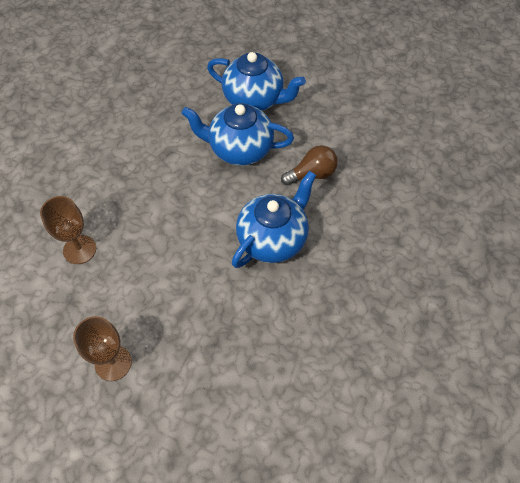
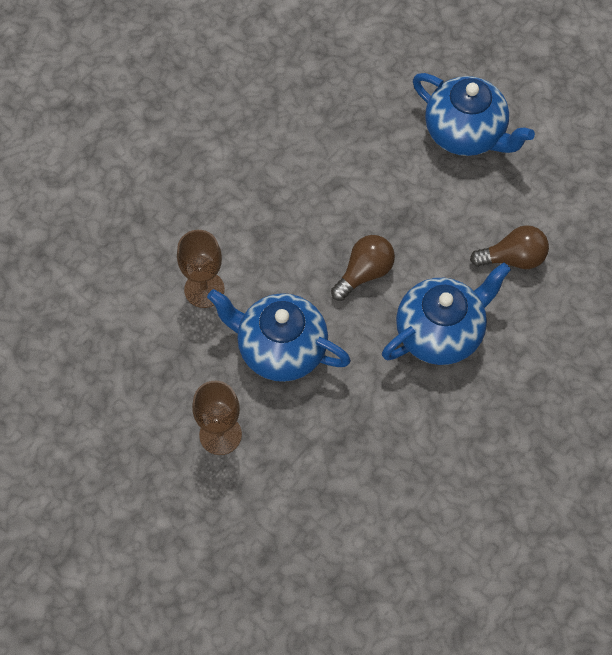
camera: 15 degrees right, 5 degrees up
blue teapot [181,103,294,166] -> blue teapot moved to [207,289,351,382]
none -> brown light bulb [331,235,395,301]

